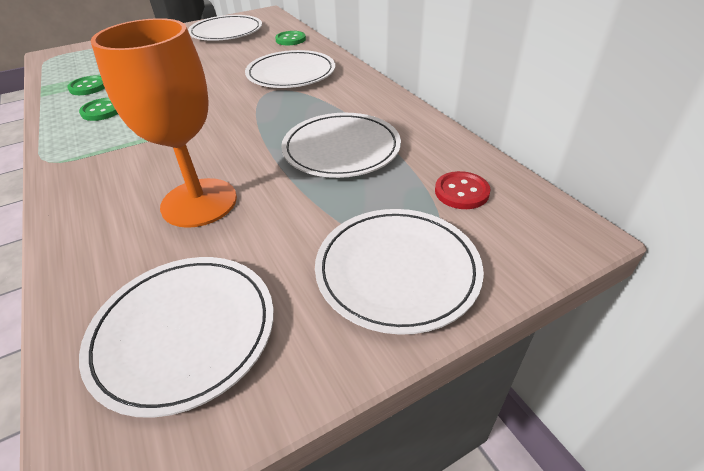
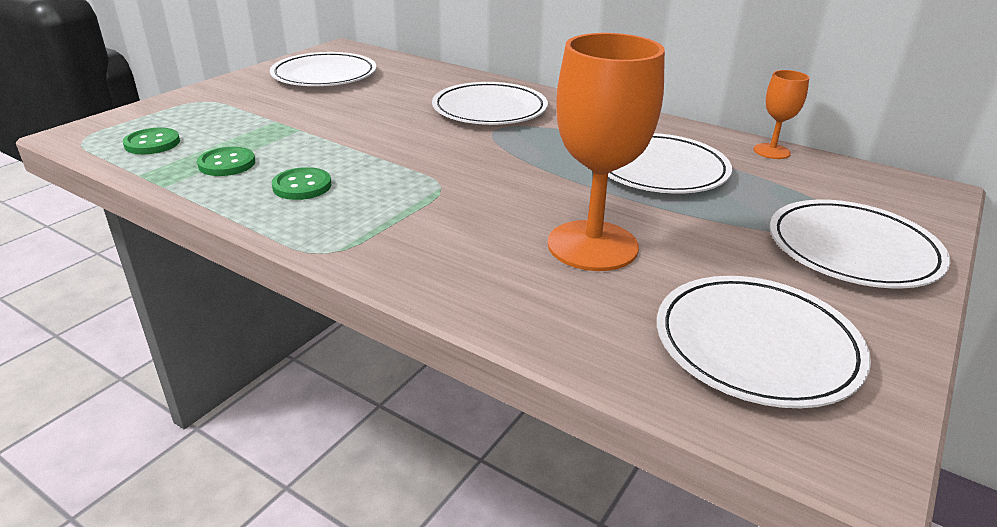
camera: 30 degrees left, 10 degrees down
green button [275,31,306,45] -> green button moved to [123,128,180,154]
red button [435,171,491,209] -> none
none -> orange goblet [753,70,809,159]

